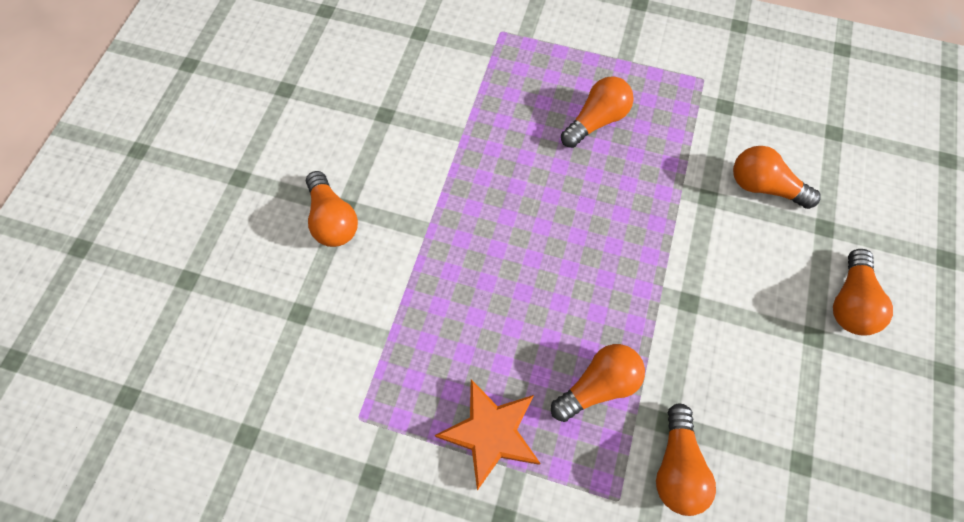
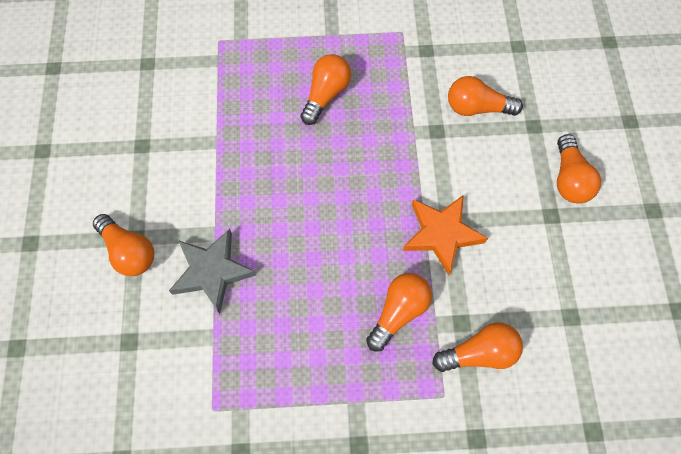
camera: 20 degrees left, 0 degrees up
orange star [435,379,541,491] -> orange star moved to [403,195,488,275]
orange light bulb [656,403,716,516] -> orange light bulb turned 90 degrees counterclockwise [432,322,523,372]
none -> grey star [169,229,256,314]

